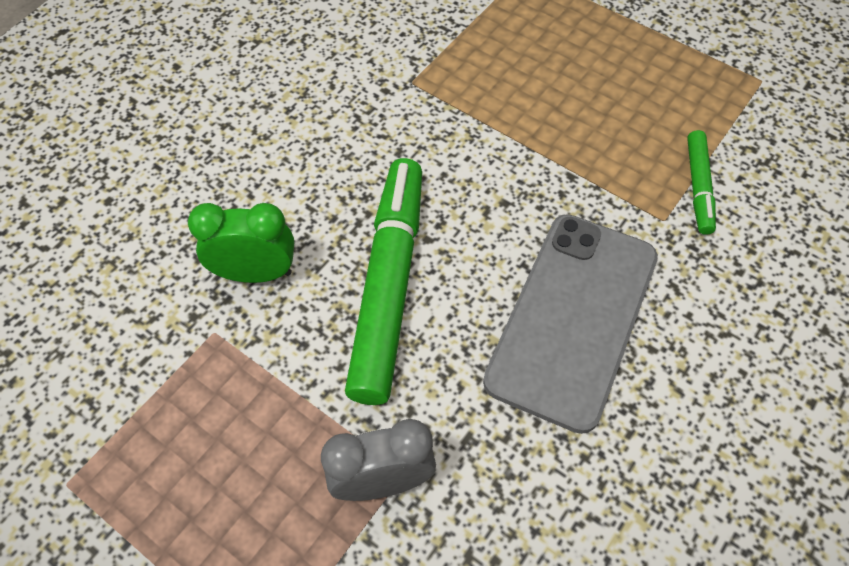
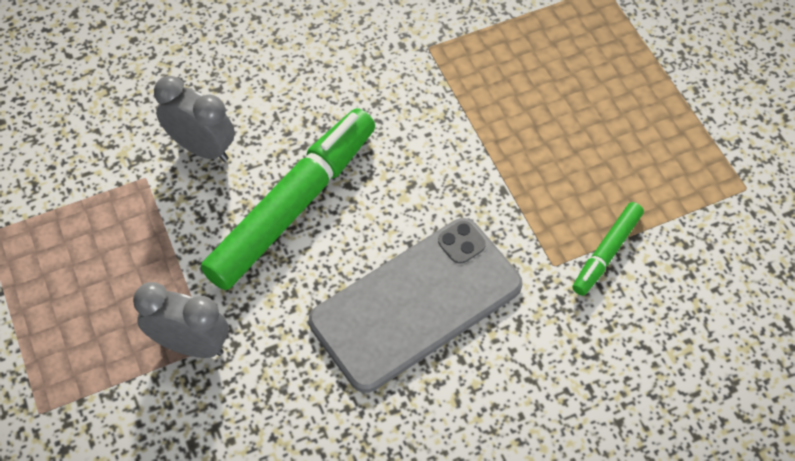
camera: 30 degrees right, 0 degrees up
green clock [188,203,294,283] -> grey clock [154,76,235,162]

